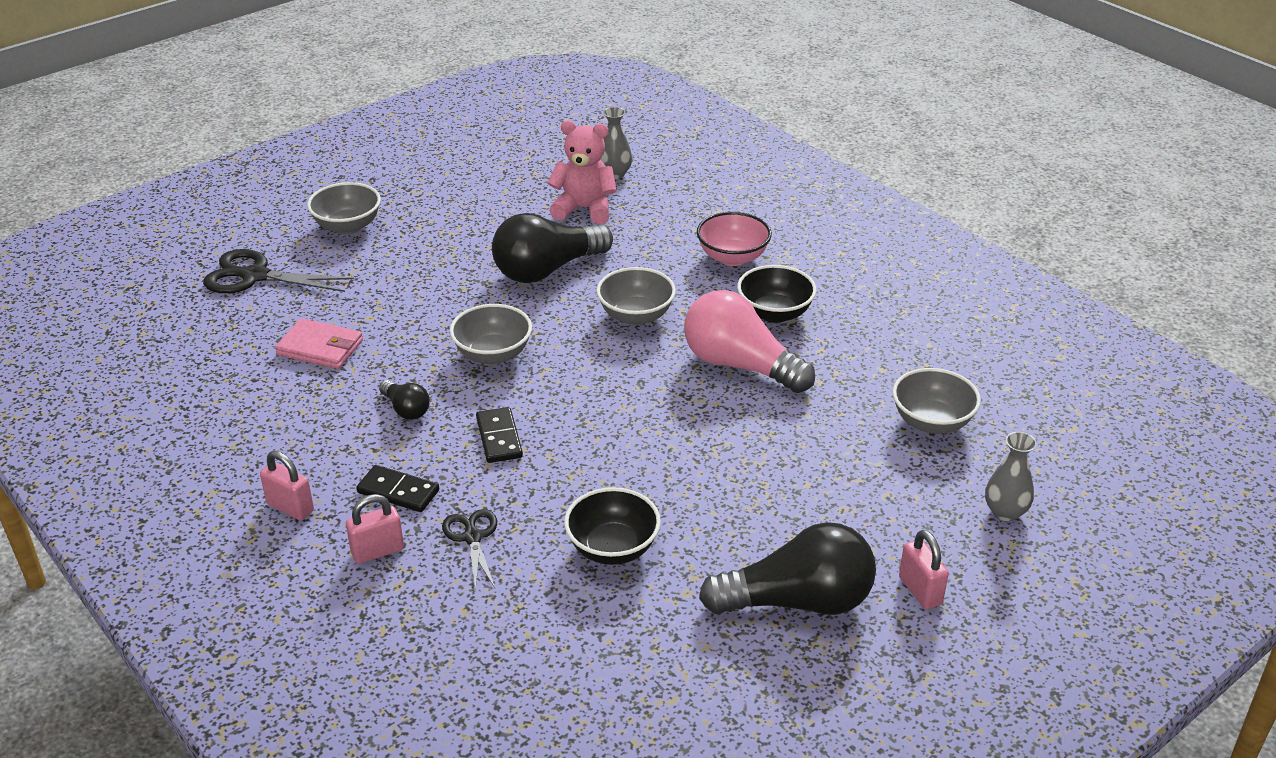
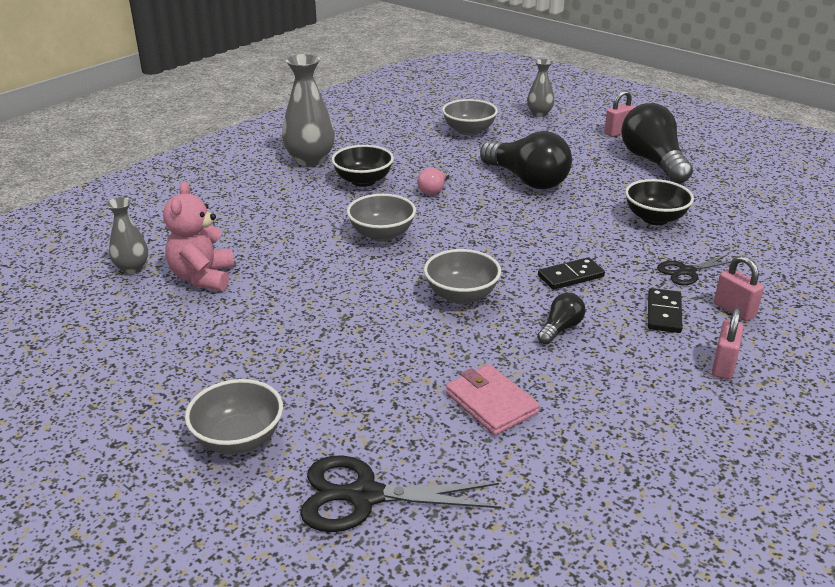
camera: 100 degrees left, 5 degrees down
black scissors [203,249,354,293] -> black scissors turned 90 degrees clockwise [300,455,501,532]
pink wallet [275,318,363,369] -> pink wallet turned 45 degrees counterclockwise [446,364,540,435]
black light bulb [492,213,613,283] -> black light bulb moved to [480,131,572,189]
pink light bulb [684,290,815,393] -> pink light bulb [417,168,450,195], size x0.47
pink bowl [697,212,772,266] -> none
none -> grey vase [282,54,335,166]

